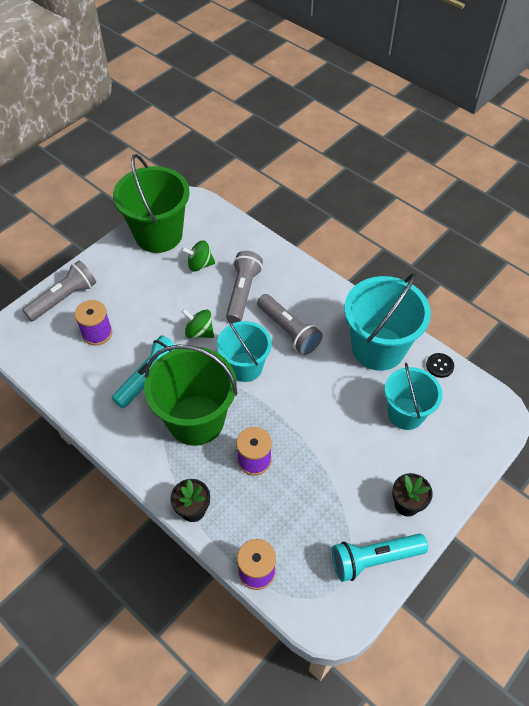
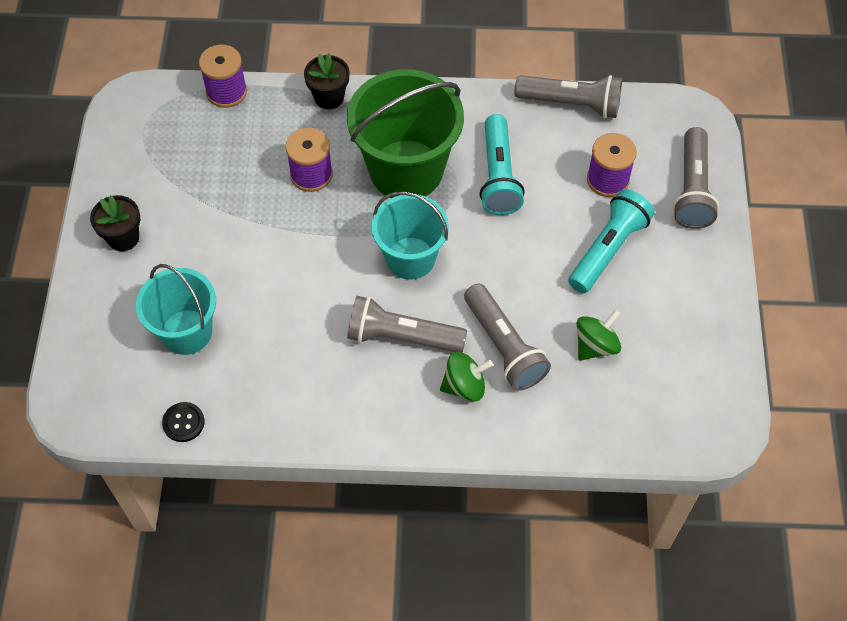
camera: 140 degrees right, 5 degrees up
green bucket [113,154,189,253] -> none
green spinning top [182,309,214,338] -> green spinning top moved to [440,352,493,402]
turquoise flashlight [332,534,428,582] -> turquoise flashlight moved to [568,189,655,293]
turquoise bucket [344,273,431,371] -> none
none -> grey flashlight [515,75,622,118]

